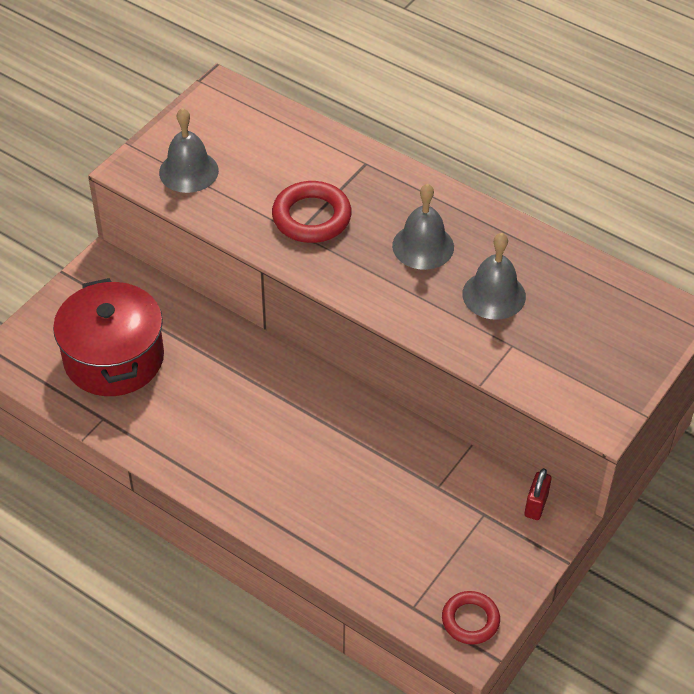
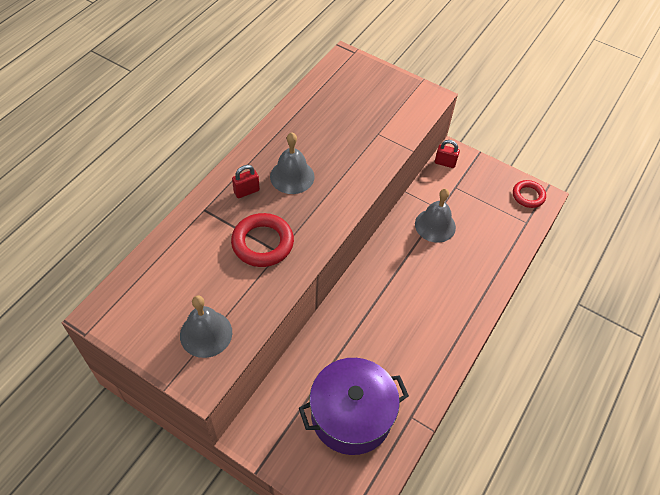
camera: 95 degrees left, 5 degrees up
red pot [53,278,164,396] -> purple pot [299,358,409,455]
grey bell [462,233,526,320] -> grey bell moved to [415,189,456,243]
none -> red padlock [232,165,260,198]

